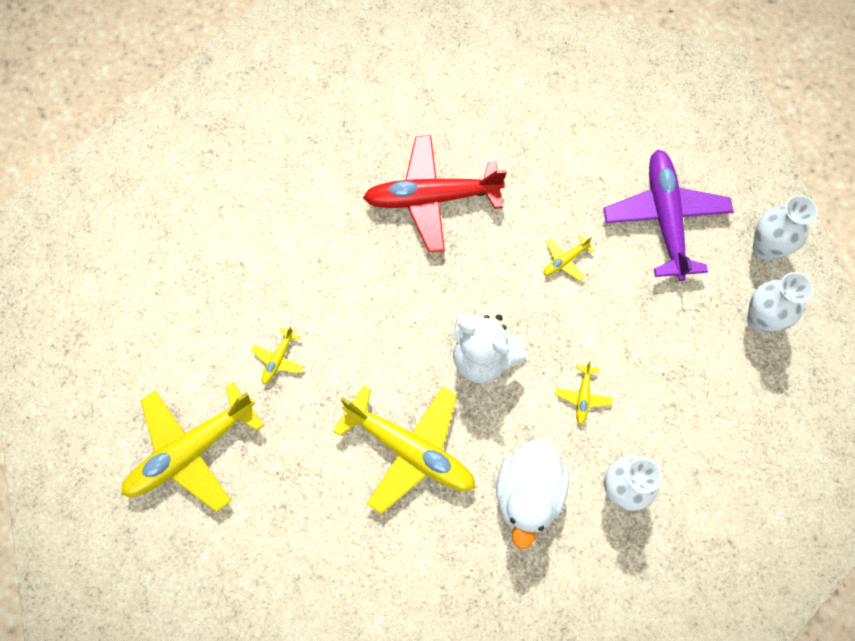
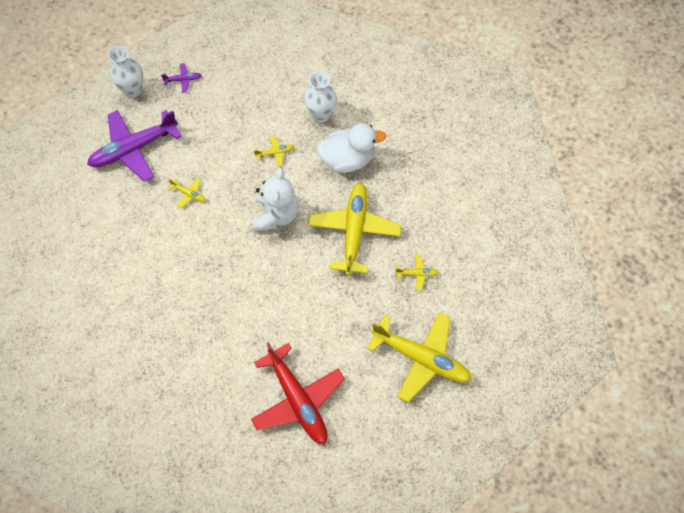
camera: 115 degrees left, 5 degrees down
yellow plane [251,326,303,384] -> yellow plane moved to [395,255,438,291]
red plane [363,135,507,252] -> red plane moved to [251,342,345,444]
white vase [747,272,814,332] -> purple plane [161,63,201,93]

